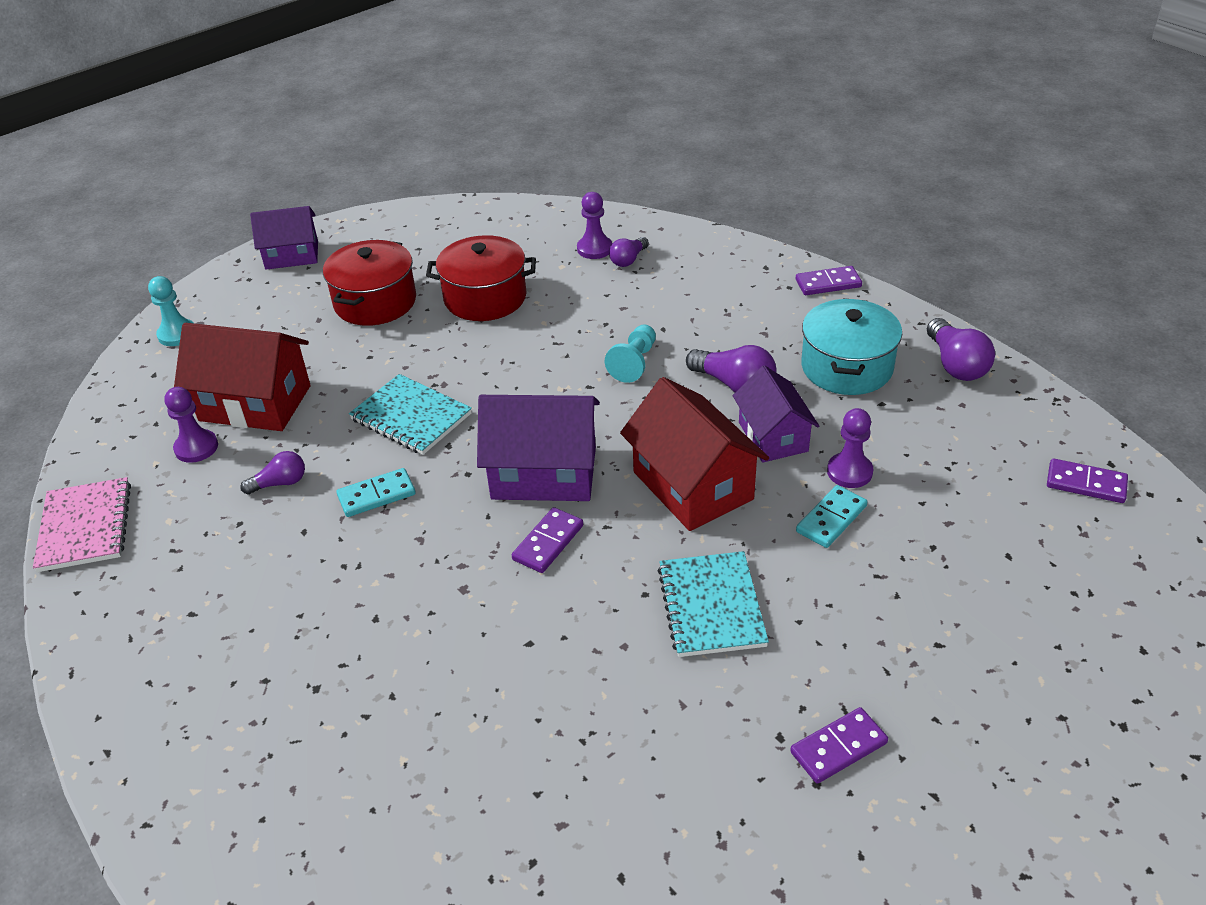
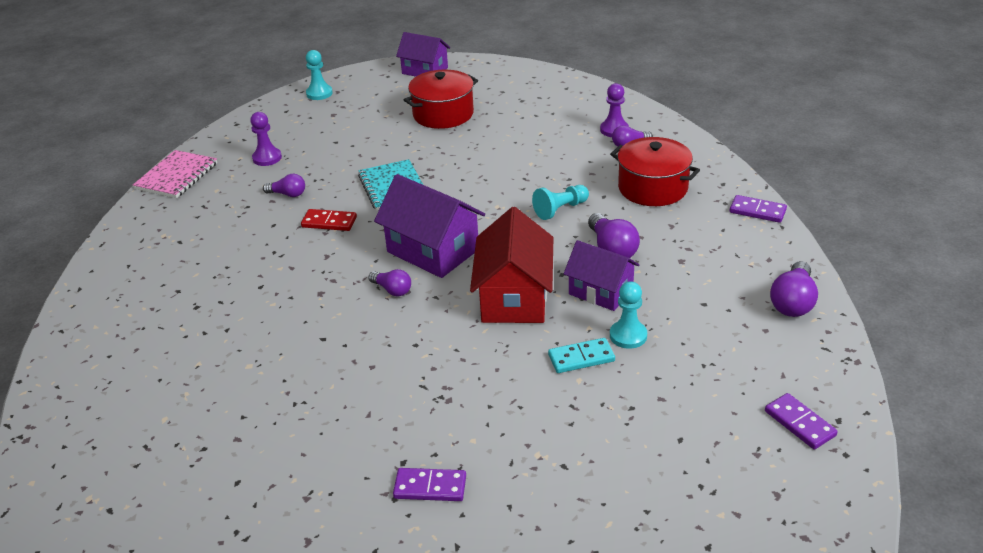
camera: 35 degrees right, 5 degrees down
red house [174,323,310,431] -> none
turquoise domino [336,468,416,517] -> red domino [301,209,357,231]
red pot [426,235,536,321] -> red pot moved to [610,137,700,206]
purple domino [512,507,583,573] -> purple light bulb [368,269,411,296]
turquoise notebook [658,551,769,657] -> none
purple house [733,365,819,463] -> purple house turned 75 degrees counterclockwise [563,240,639,311]
turquoise pot [801,298,902,395] -> none
purple pawn [827,408,873,488] -> turquoise pawn [610,282,647,349]

